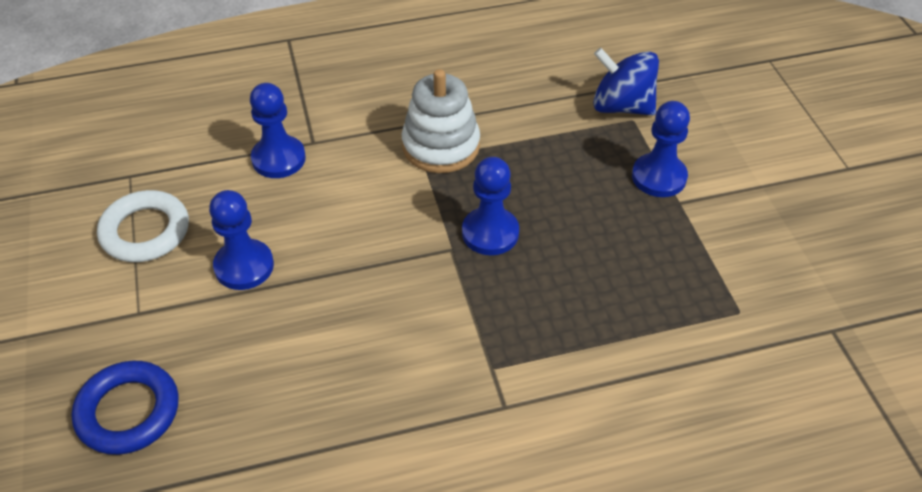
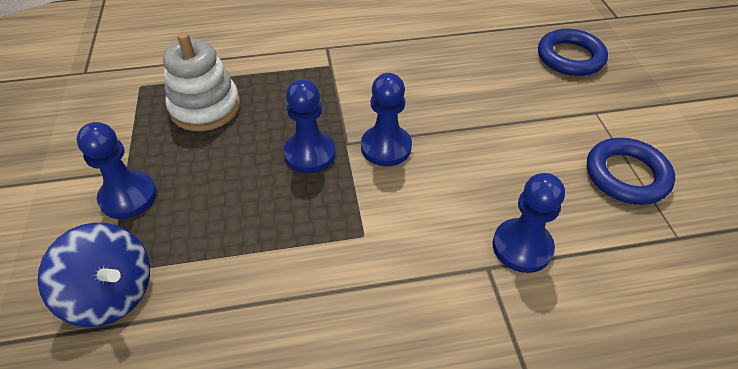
camera: 175 degrees left, 0 degrees up
white ring [97,190,189,262] -> blue ring [587,138,675,205]
blue pawn [209,190,274,290] -> blue pawn moved to [361,73,412,166]
white stacking toy [402,69,480,173] -> white stacking toy moved to [163,33,240,131]

